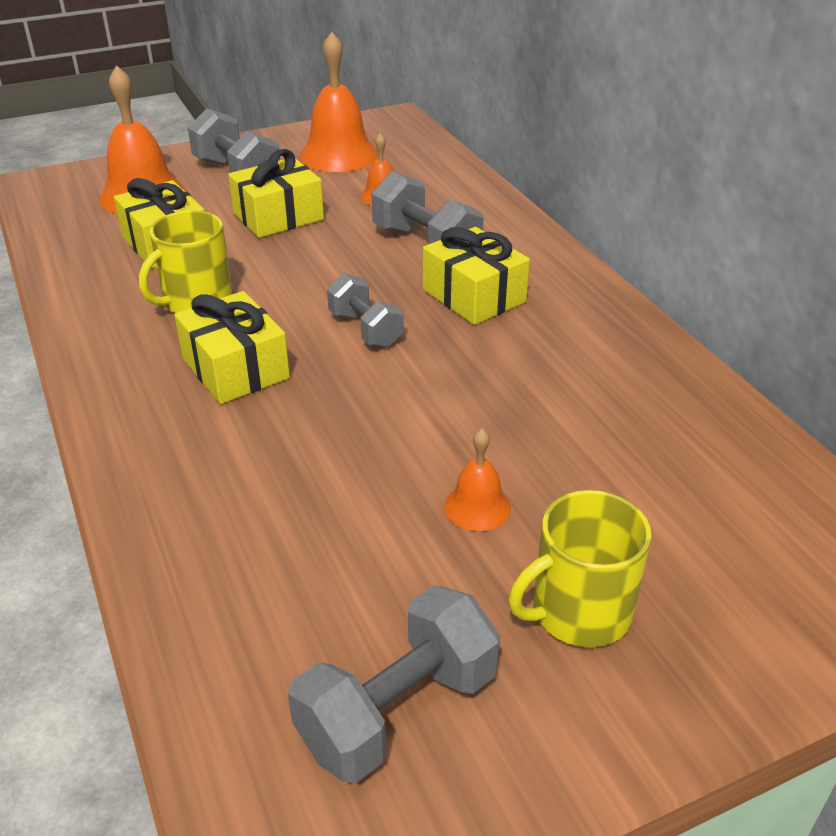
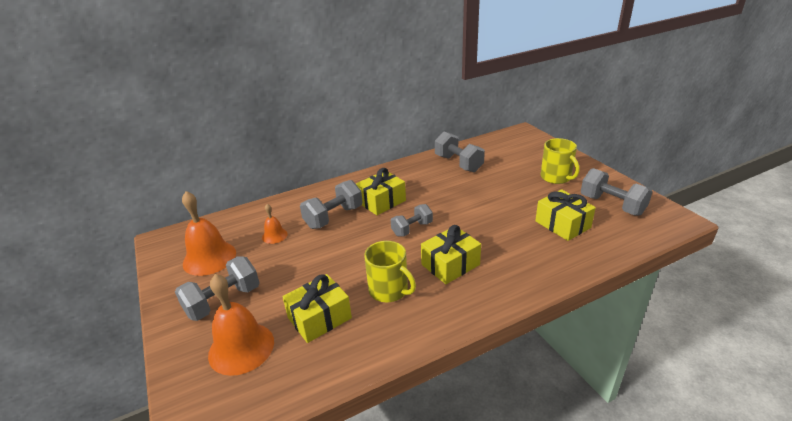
camera: 90 degrees left, 5 degrees down
yellow gift [228,149,324,238] -> yellow gift moved to [535,189,596,241]
orange bell [444,429,511,531] -> none
none -> grey dumbbell [435,131,485,172]

